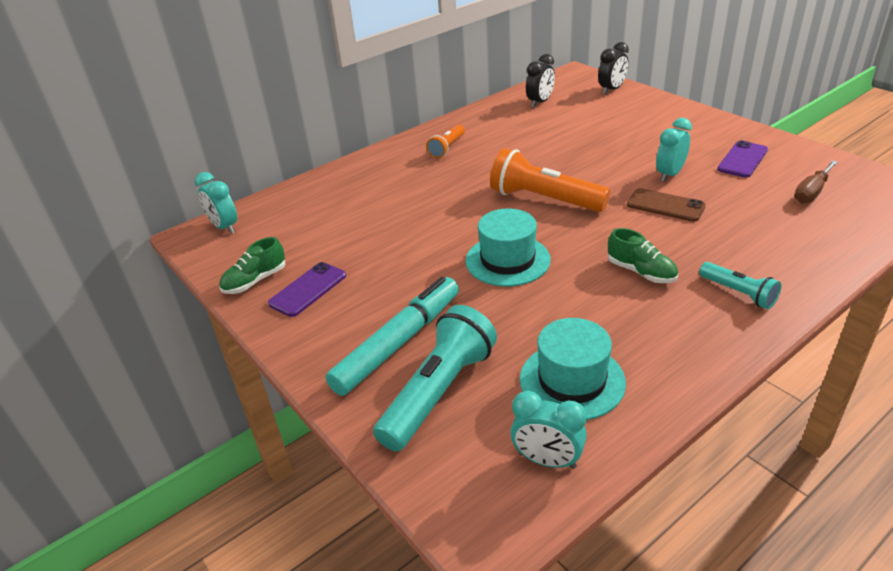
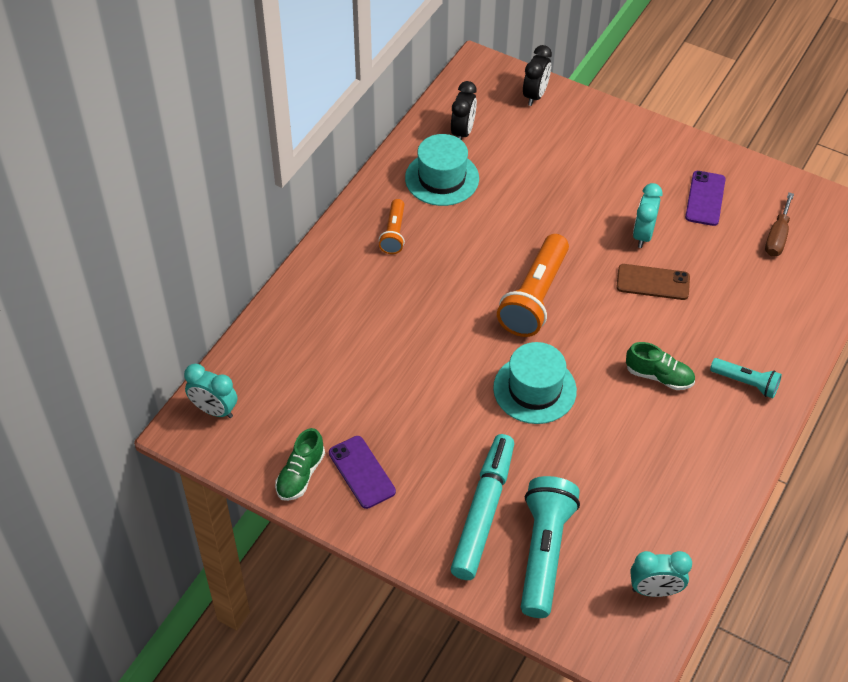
camera: 25 degrees left, 15 degrees up
purple phone [268,262,346,317] -> purple phone turned 45 degrees counterclockwise [329,436,396,509]
orange flashlight [490,148,610,212] -> orange flashlight turned 75 degrees counterclockwise [497,234,569,337]
turquoise hat [520,318,626,420] -> turquoise hat moved to [405,134,479,206]

